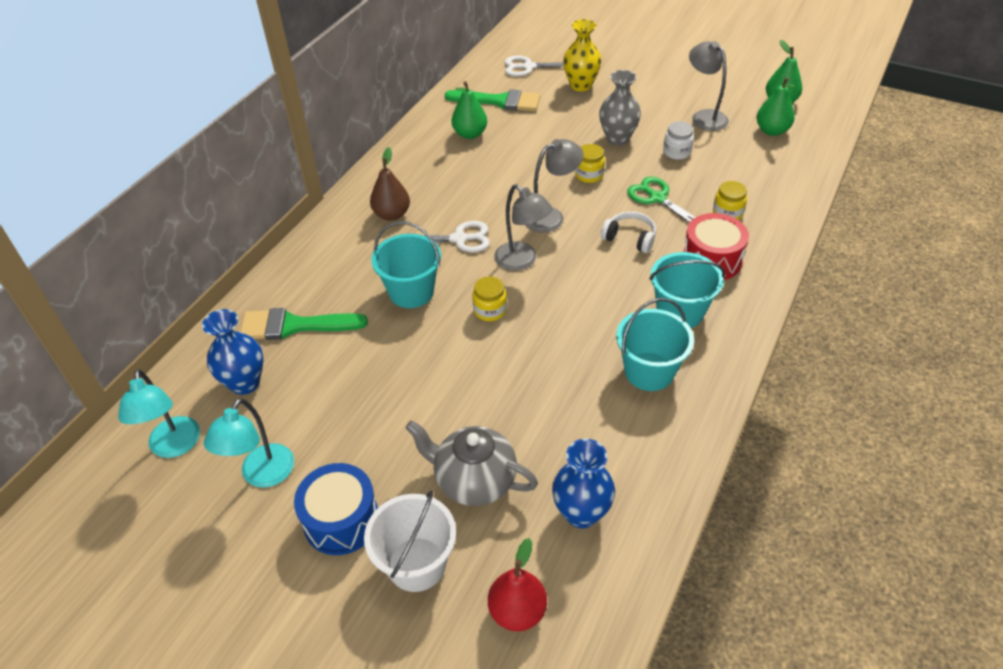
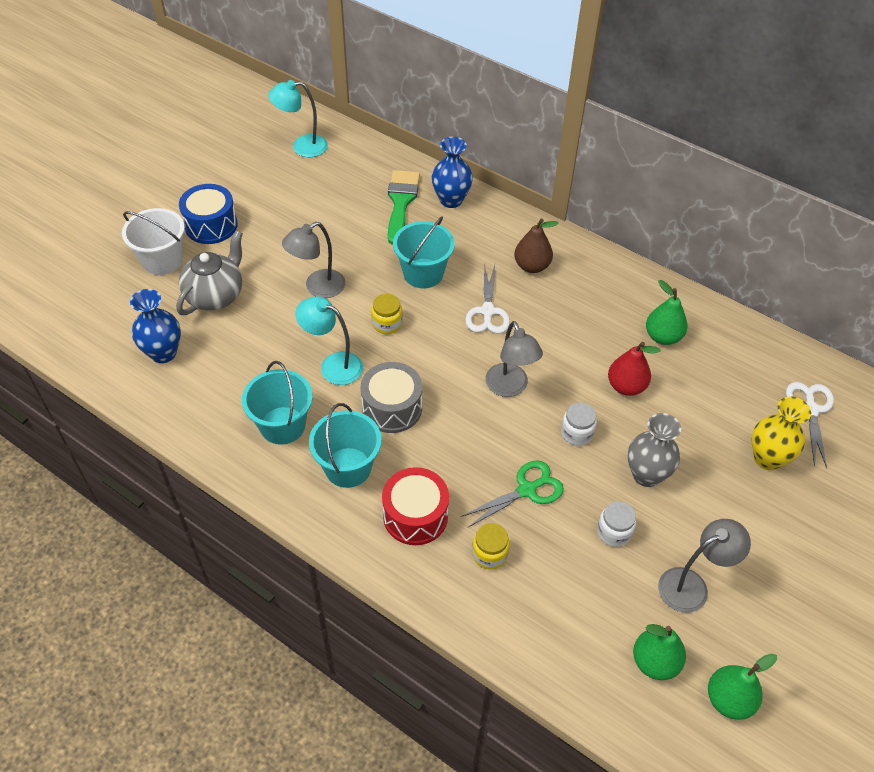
camera: 95 degrees right, 5 degrees up
blue vase [202,309,264,395] -> blue vase moved to [432,137,473,208]
turquoise lamp [204,398,294,488] -> turquoise lamp moved to [296,296,363,385]
green brush [445,89,541,111] -> none
red pear [488,538,547,631] -> red pear moved to [608,342,661,396]
grey lamp [494,184,553,271] -> grey lamp moved to [282,222,345,298]
yellow jar [575,144,605,183] -> white jar [561,402,597,446]
white headphones [601,211,656,253] -> none
none -> grey drum [360,362,422,433]

